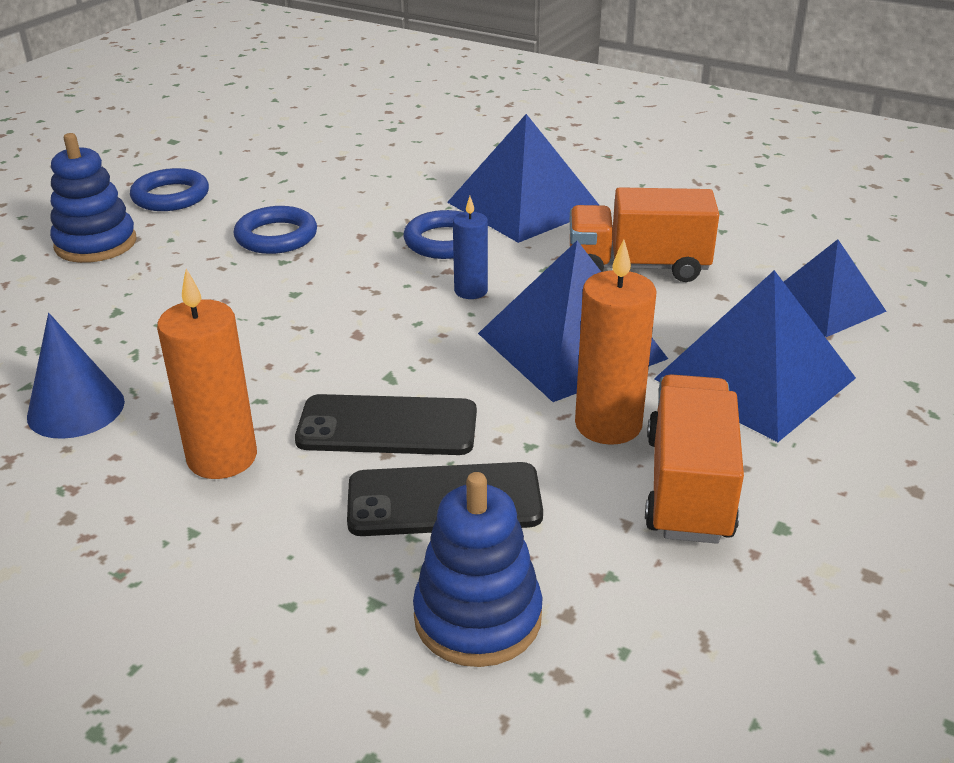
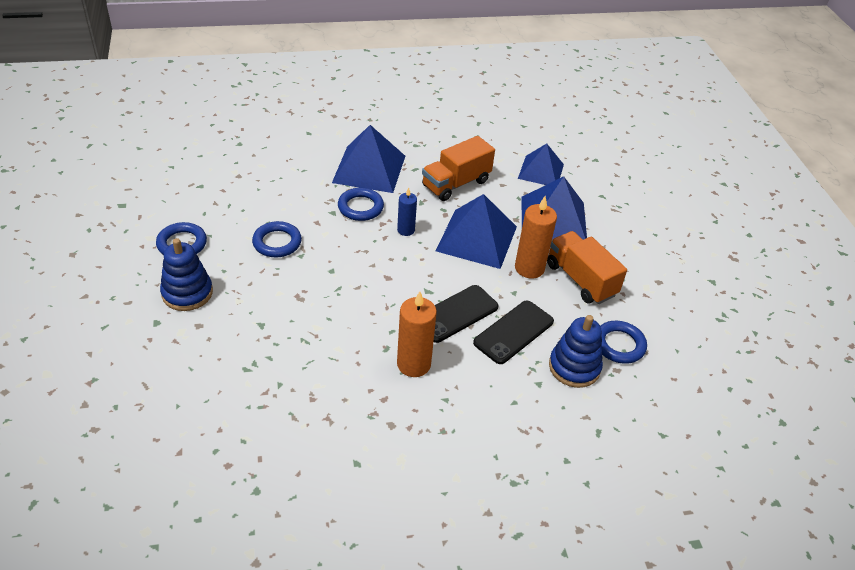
camera: 45 degrees left, 10 degrees up
blue cone [27,313,125,439] -> none
none -> blue ring [600,321,647,364]

